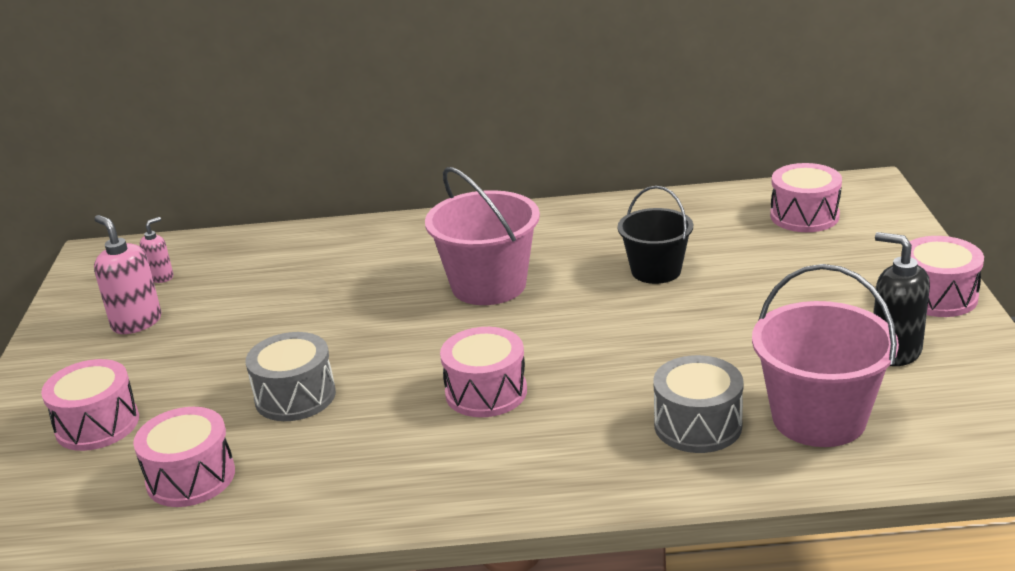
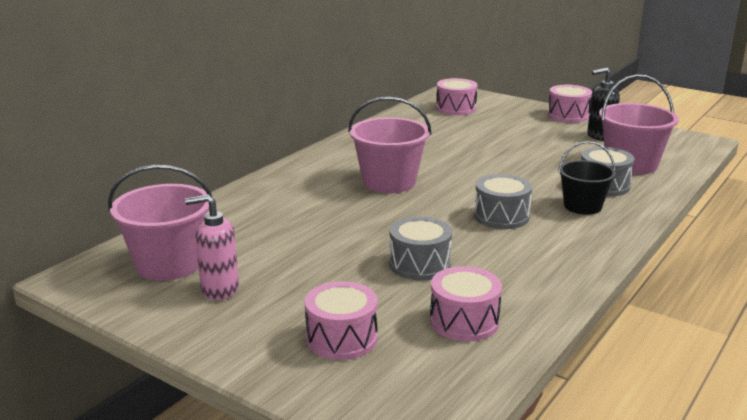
camera: 55 degrees left, 5 degrees down
pink soap dispenser [140,217,173,283] -> pink bucket [108,165,212,281]
pink drum [440,327,527,417] -> grey drum [474,174,532,229]
black bucket [618,186,693,284] -> black bucket moved to [558,141,616,215]

